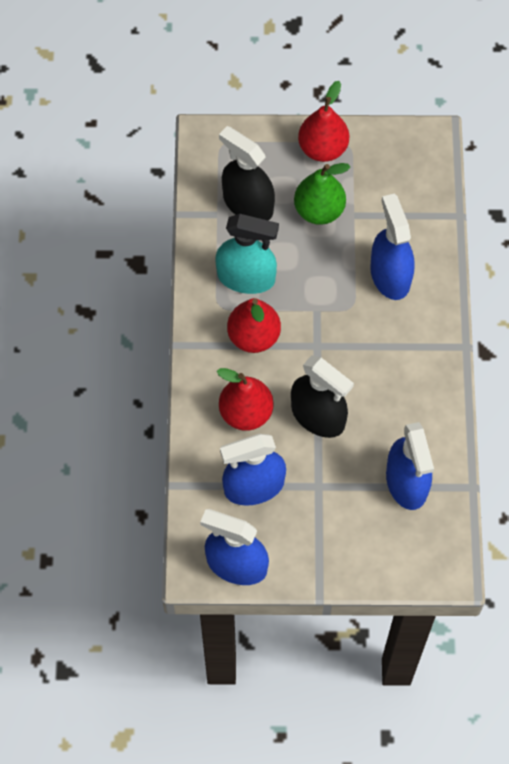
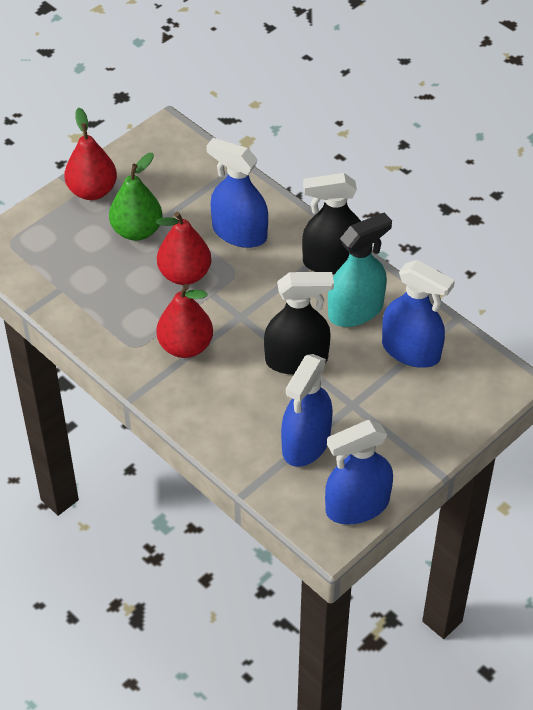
camera: 45 degrees left, 15 degrees down
turquoise spray bottle [215,214,279,294] -> turquoise spray bottle moved to [328,213,392,327]
red pear [217,368,274,431] -> red pear moved to [156,211,211,285]
black spray bottle [219,126,275,220] -> black spray bottle moved to [302,173,361,275]

